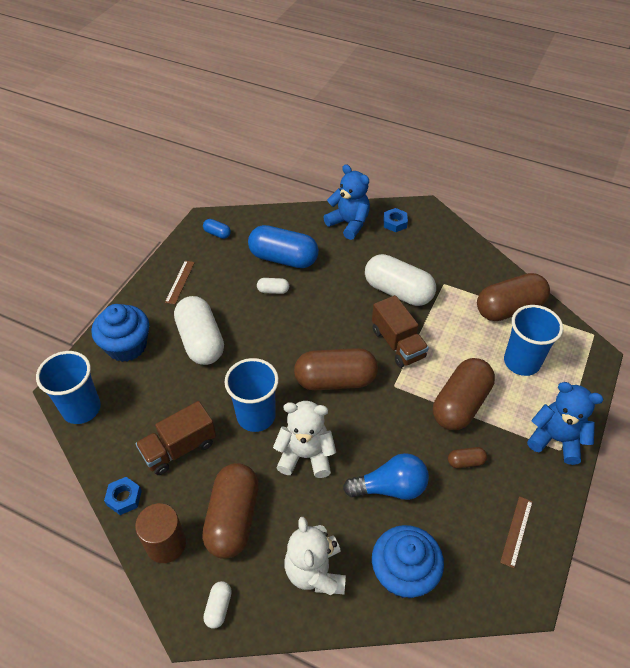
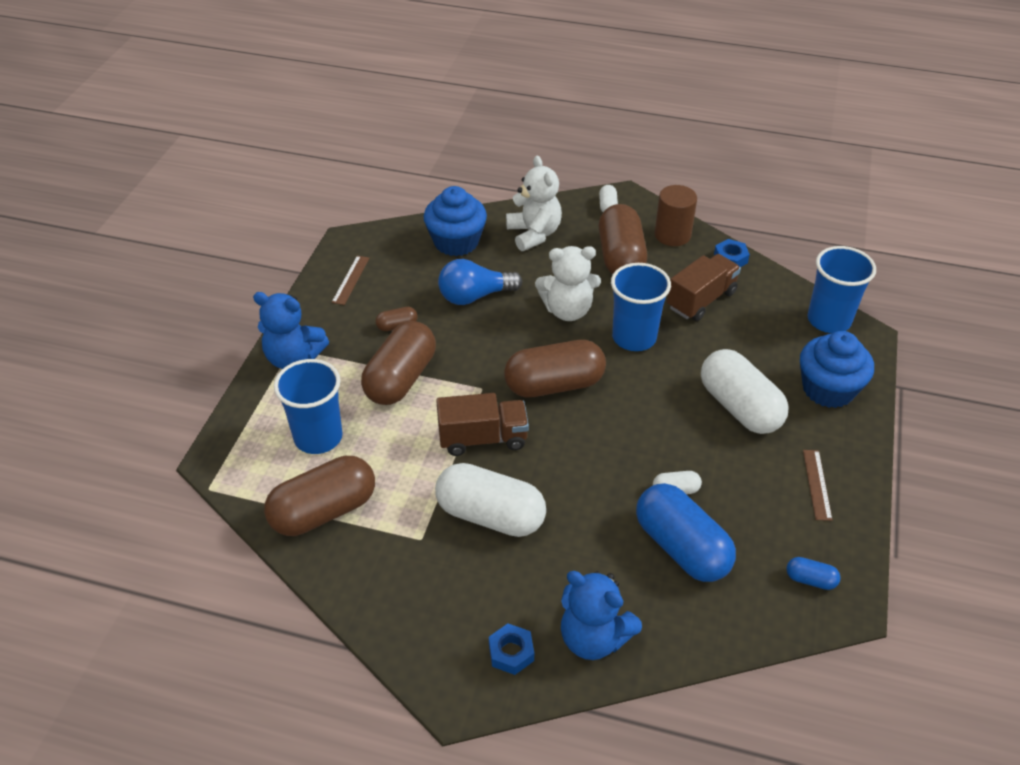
camera: 170 degrees right, 5 degrees down
blue capsule [248,225,319,268] -> blue capsule turned 45 degrees clockwise [636,483,736,582]
brown truck [372,295,429,368] -> brown truck turned 120 degrees clockwise [436,393,529,456]

